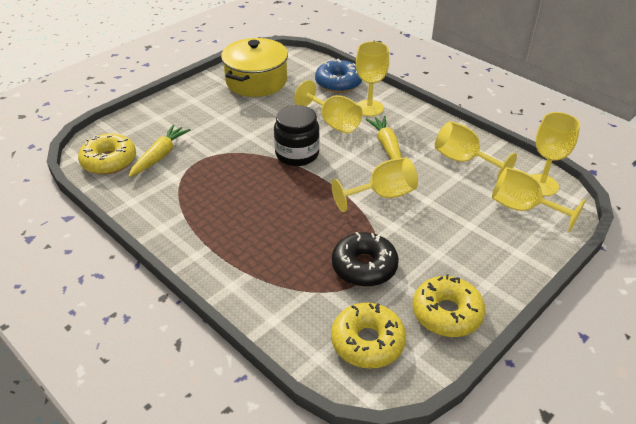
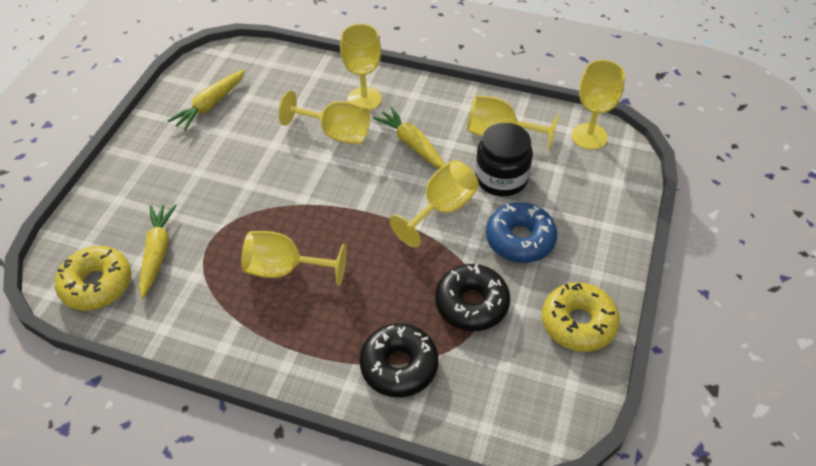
camera: 25 degrees left, 10 degrees up
yellow pot [221,38,288,97] -> yellow carrot [168,70,245,131]
black jar [274,105,320,166] -> black jar moved to [475,123,533,196]
blue donut [315,59,362,93] -> blue donut moved to [486,202,557,263]
yellow donut [331,303,406,369] -> none
yellow goblet [492,167,586,232] -> yellow goblet moved to [241,231,347,286]
none -> black donut [359,323,438,397]

